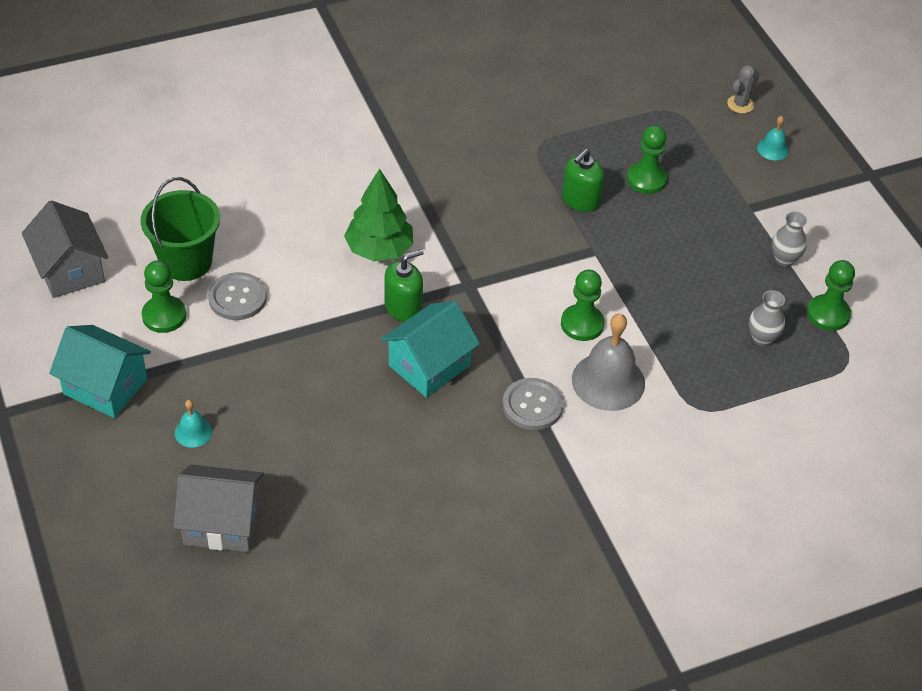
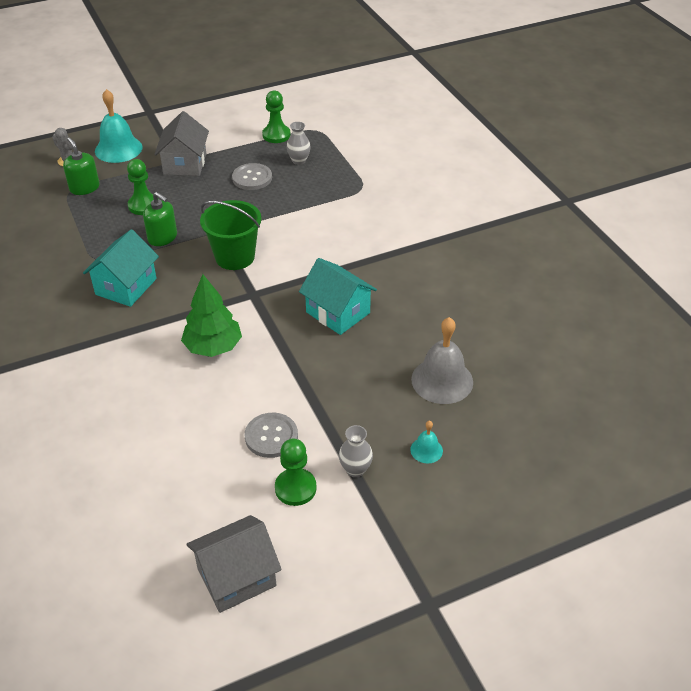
camera: 90 degrees left, 5 degrees down
turquoise house [49,325,151,418] -> turquoise house moved to [83,229,159,307]
green bucket [141,177,220,281] -> green bucket moved to [200,200,261,270]
grey house [173,465,264,552] -> grey house moved to [154,111,209,176]
green soap dispenser [384,249,424,322] -> green soap dispenser moved to [63,137,100,195]
grey button [503,378,563,430] -> grey button moved to [232,163,272,190]
green pawn [561,270,604,341] -> none
grey bell [572,313,645,411] -> grey bell moved to [411,317,473,404]
turquoise bell [757,116,789,160] -> turquoise bell [95,89,143,163], size x2.04
grey vase [772,212,807,267] -> grey vase moved to [339,425,373,477]

